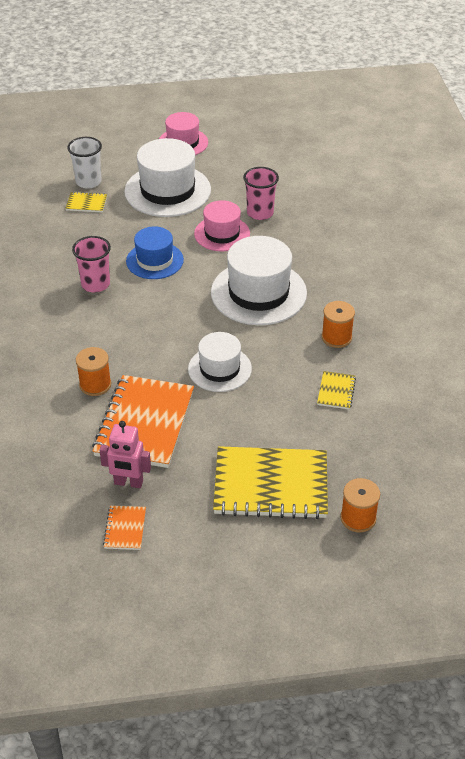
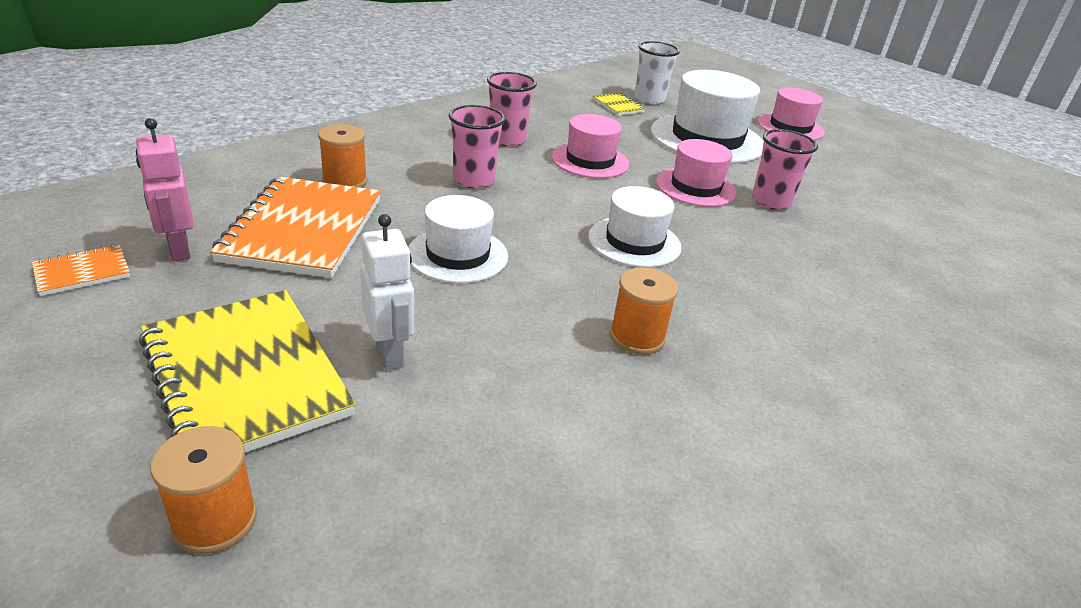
camera: 50 degrees right, 10 degrees down
orange notebook [92,375,194,468] -> orange notebook turned 60 degrees counterclockwise [210,176,381,278]
blue hat [126,226,184,279] -> pink hat [552,114,629,178]
white hat [211,236,307,325] -> white hat [588,186,682,268], size x0.62
yellow notebook [317,371,356,409] -> none
none -> white robot [360,214,414,370]
none -> pink cup [449,105,505,189]

